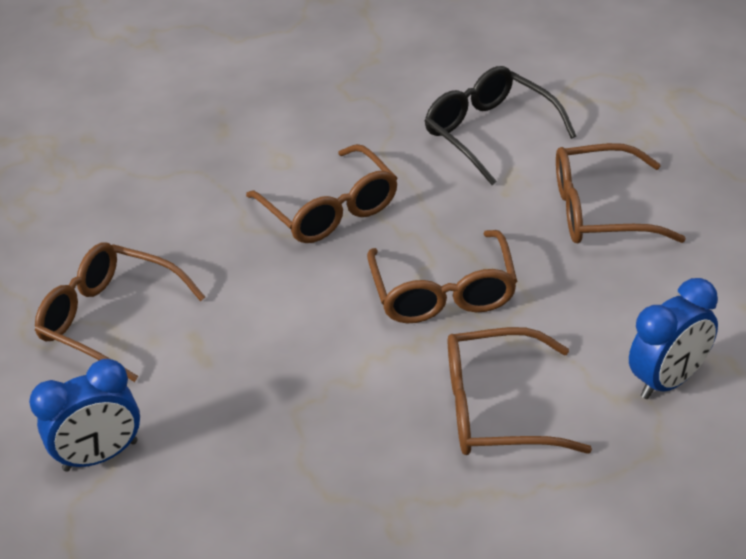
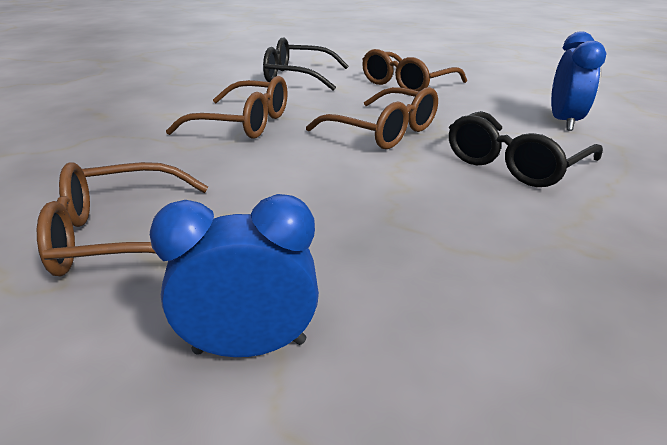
camera: 45 degrees left, 10 degrees down
blue clock [29,359,140,471] -> blue clock turned 120 degrees counterclockwise [150,194,319,357]
brown glasses [448,327,592,455] -> black glasses [449,111,603,187]

